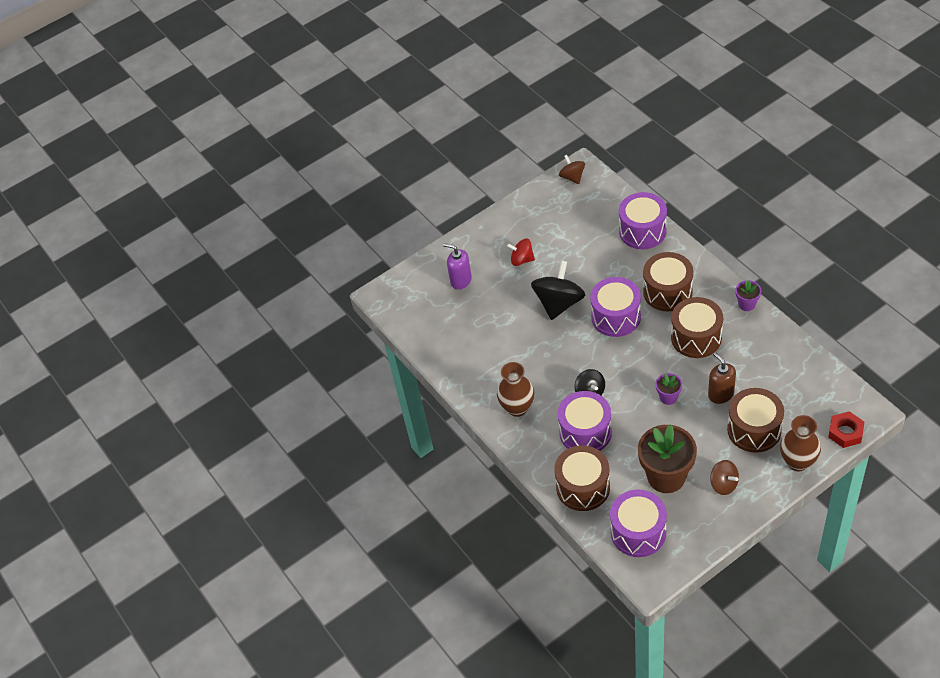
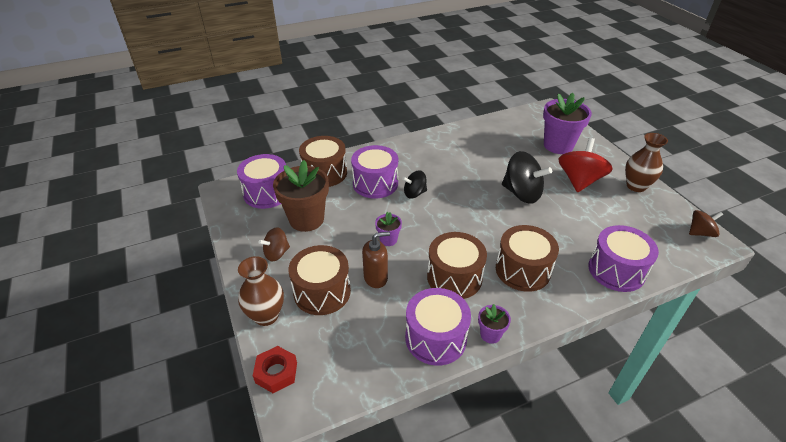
camera: 95 degrees right, 10 degrees down
purple soap dispenser [443,243,472,290] -> purple flower pot [543,93,592,154]
brown vase [497,362,534,417] -> brown vase moved to [625,133,668,192]
red spinning top [507,239,535,266] -> red spinning top [558,138,613,192], size x1.76
purple drum [590,277,641,337] -> purple drum moved to [405,288,471,366]

